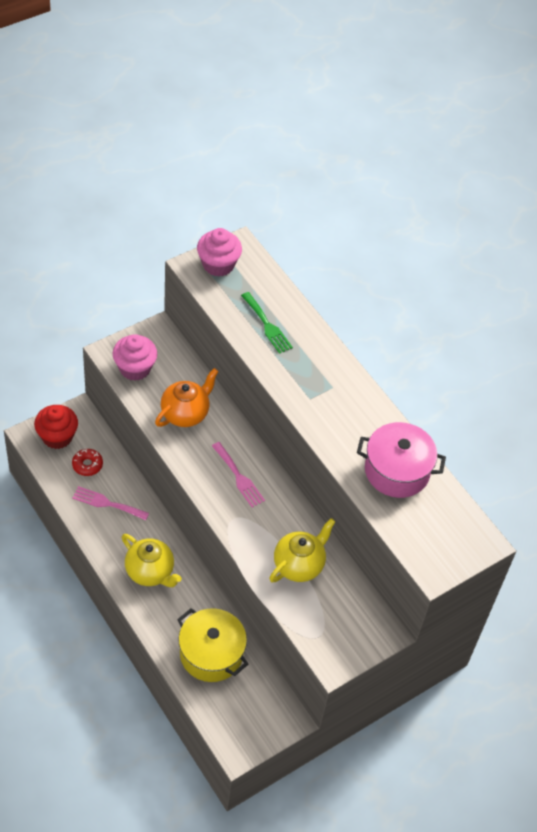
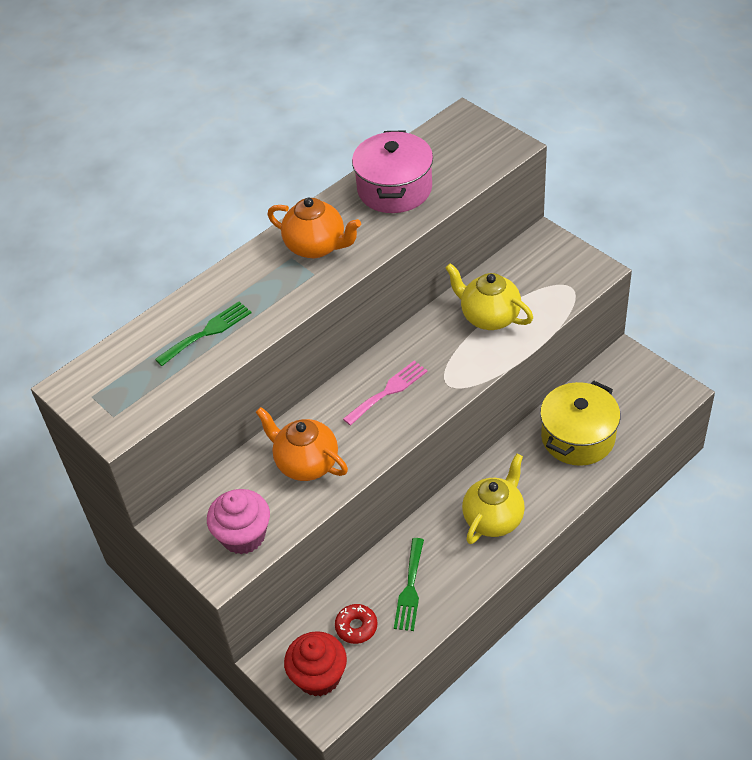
camera: 90 degrees left, 5 degrees down
pink fork [72,486,149,520] -> green fork [394,538,424,631]
pink cupcake [197,228,242,277] -> none
none -> orange teapot [267,198,361,258]

